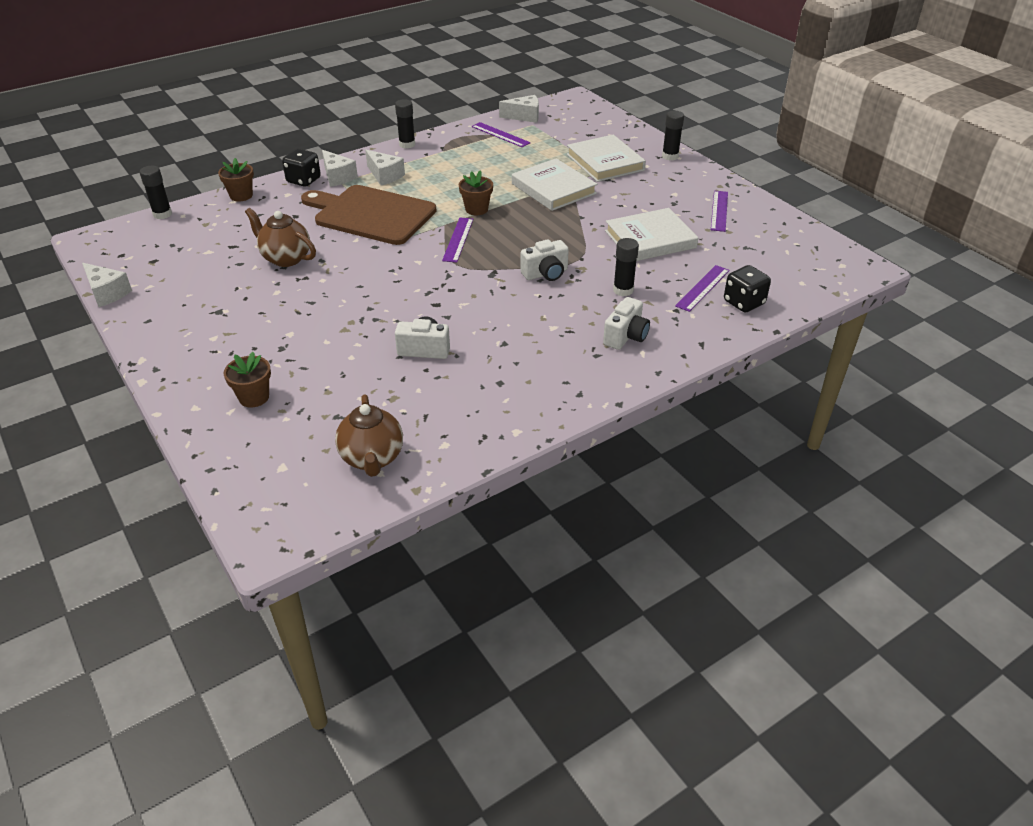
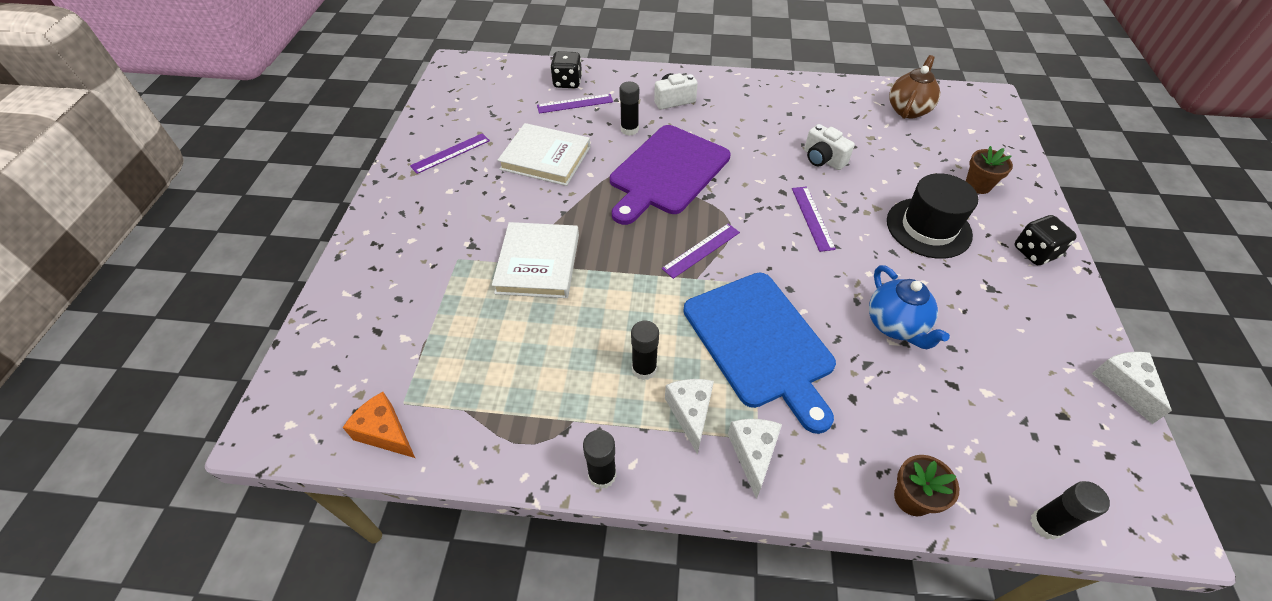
camera: 140 degrees left, 10 degrees up
brown teapot [245,208,316,267] -> blue teapot [869,265,950,349]
black dice [282,149,321,187] -> black dice moved to [1015,215,1077,265]
brown cutting board [301,185,437,245] -> blue cutting board [683,273,836,434]
brown flower pot [459,170,493,215] -> none
purple ruler [472,122,530,147] -> purple ruler moved to [792,186,836,252]
white cheese [499,95,539,123] -> orange cheese [342,392,415,458]
white camera [521,239,569,281] -> purple cutting board [610,125,731,225]
white book [567,135,646,182] -> none
black glue stick [662,111,684,160] -> black glue stick moved to [631,321,659,380]
none -> black hat [887,173,978,259]

